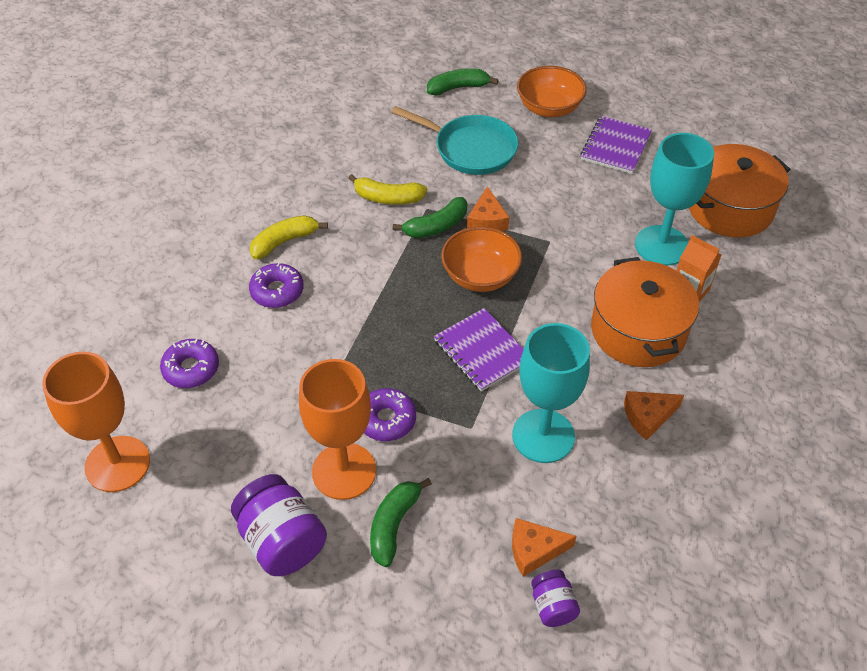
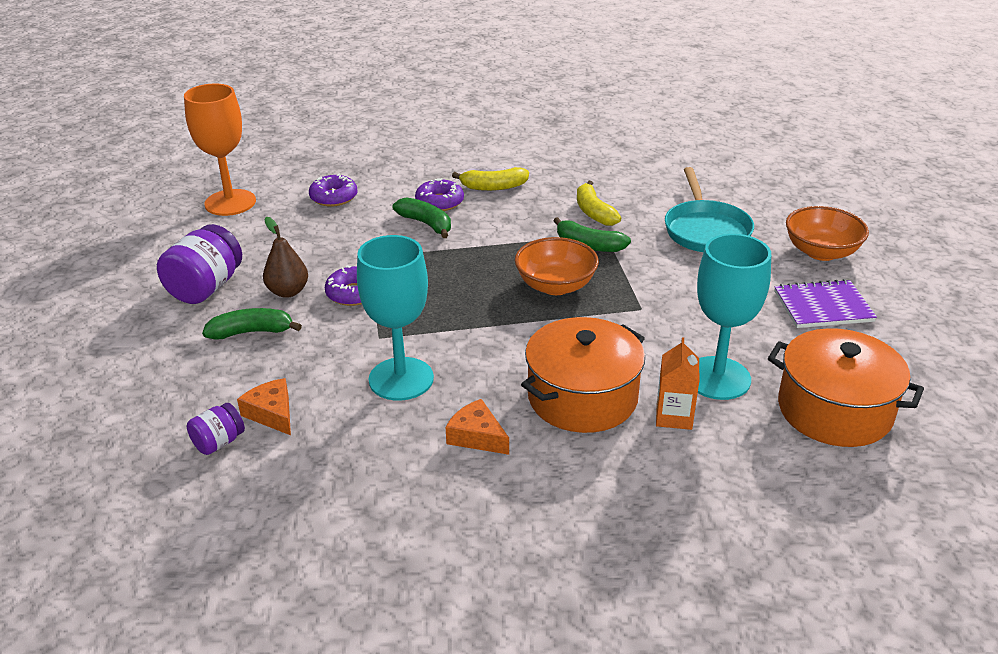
camera: 60 degrees right, 15 degrees down
yellow banana [250,215,328,260] -> yellow banana turned 150 degrees clockwise [452,167,529,191]
orange goblet [299,359,376,500] -> brown pear [263,217,308,298]
green banana [427,68,499,96] -> green banana moved to [393,198,451,238]
purple notebook [434,308,524,392] -> none
orange cheese [467,186,509,231] -> none

